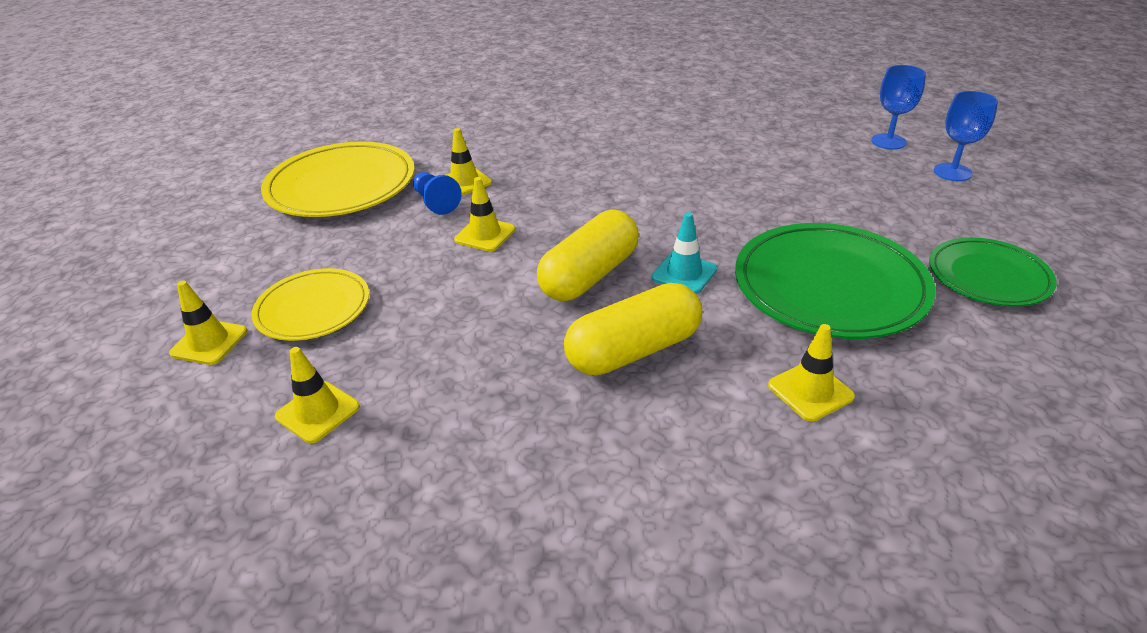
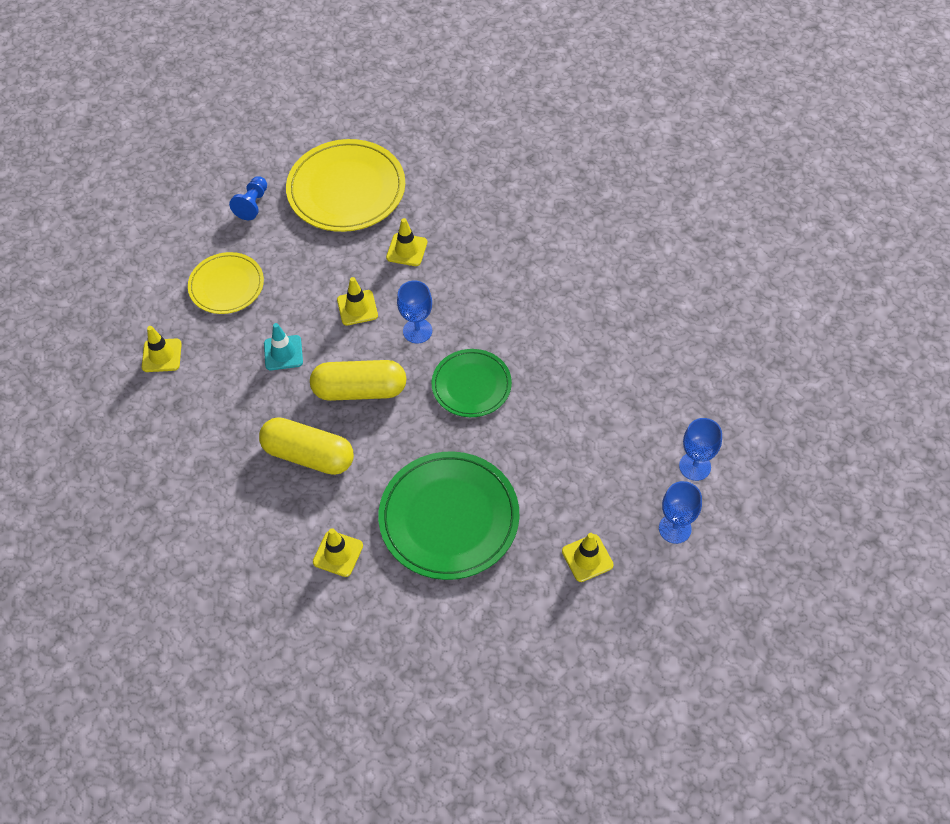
camera: 50 degrees right, 20 degrees up
yellow traffic cone [169,280,247,365] -> yellow traffic cone moved to [562,533,614,582]
blue pawn [413,172,461,215] -> blue pawn moved to [229,176,267,220]
turquoise traffic cone [651,212,717,294] -> turquoise traffic cone moved to [264,323,303,370]
green plate [929,237,1057,306] -> green plate moved to [432,349,512,417]
none -> blue goblet [397,281,432,343]

